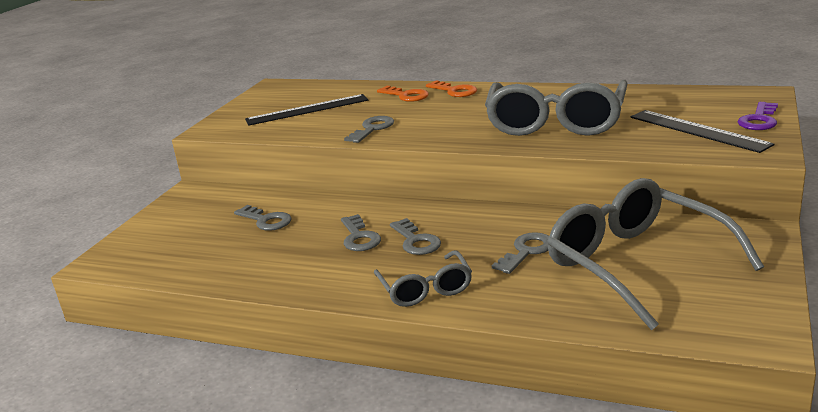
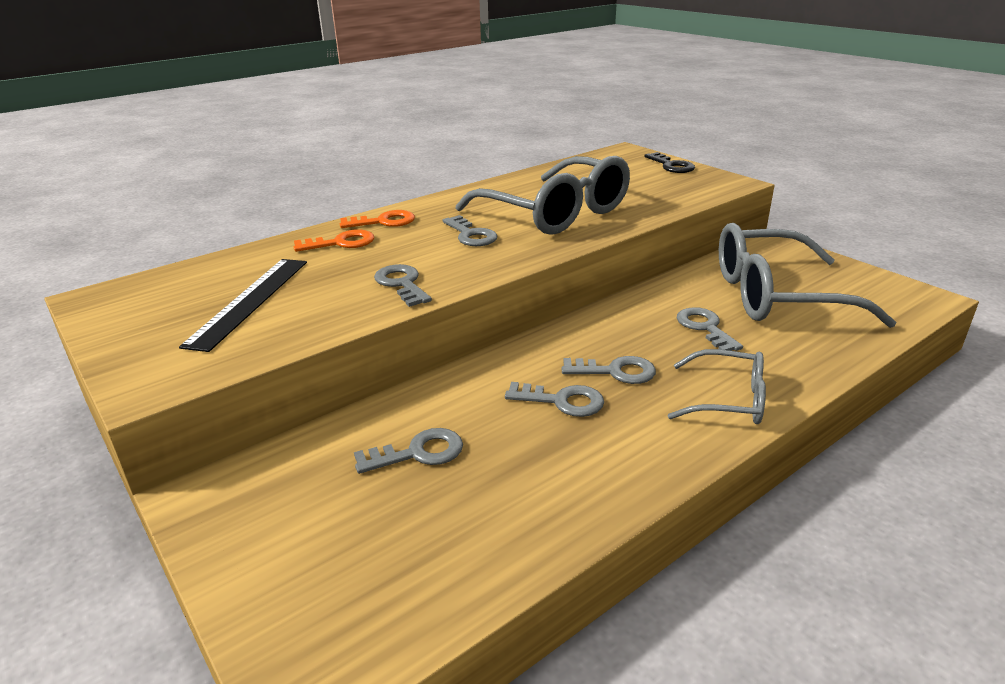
camera: 60 degrees left, 5 degrees up
black ruler [631,110,775,153] -> none
purple key [738,102,778,130] -> black key [644,152,695,173]
none -> grey key [443,215,498,246]

